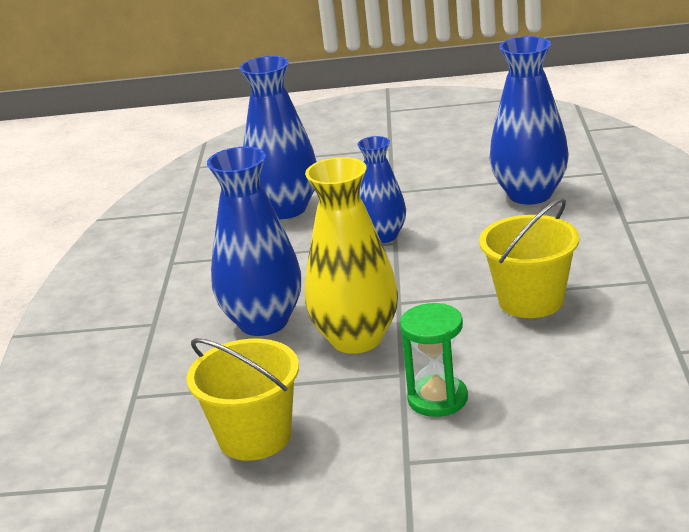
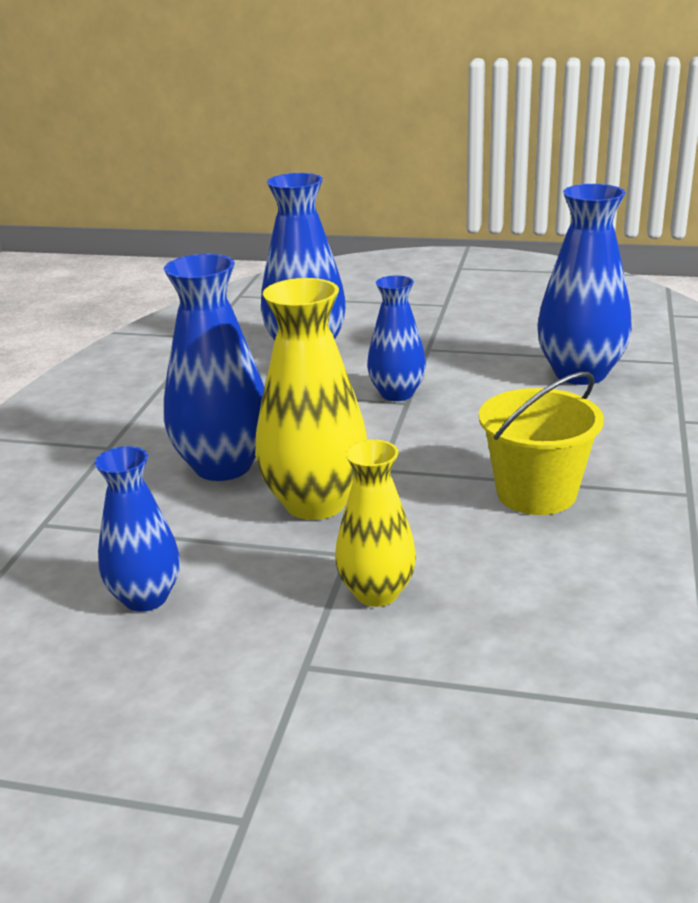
camera: 10 degrees right, 0 degrees up
yellow bucket [187,338,299,461] -> blue vase [95,446,180,612]
green hourglass [400,303,468,417] -> yellow vase [335,440,416,607]

